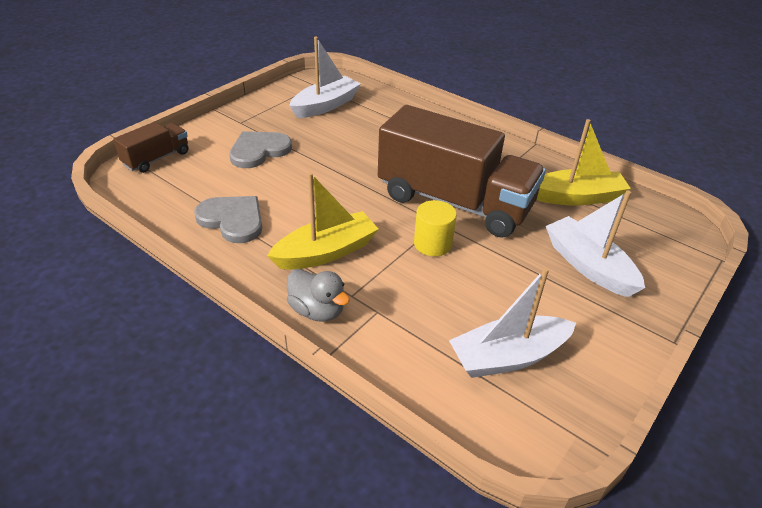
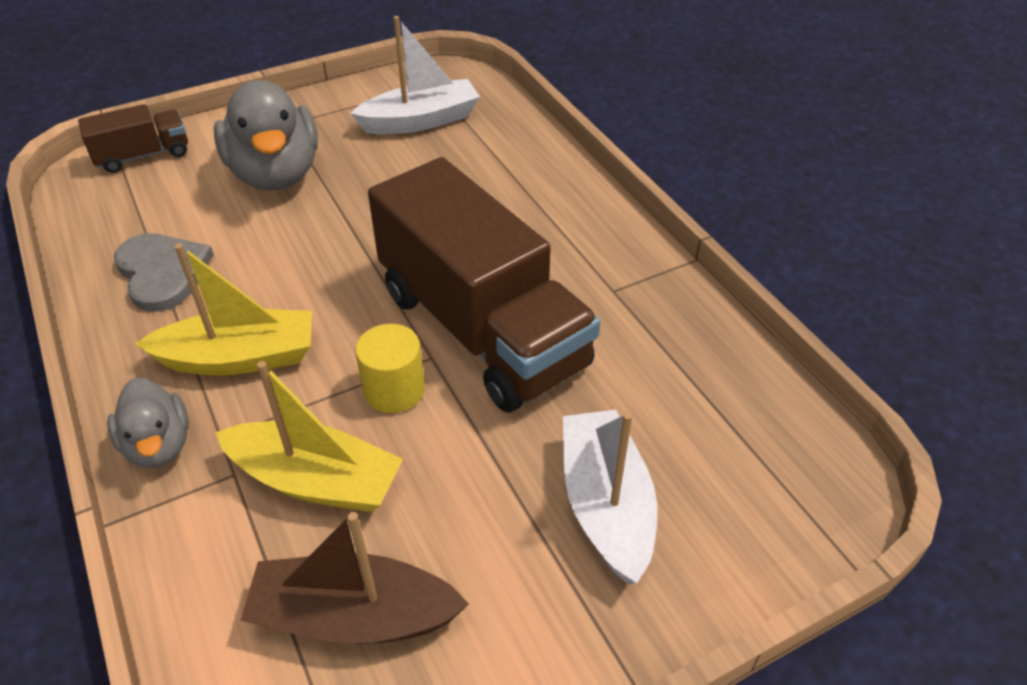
camera: 25 degrees right, 5 degrees up
grey heart [229,131,292,168] -> grey duck [214,80,318,191]
white boat [449,267,576,378] -> brown boat [240,512,469,644]
yellow boat [537,119,631,206] -> yellow boat moved to [215,361,403,512]

